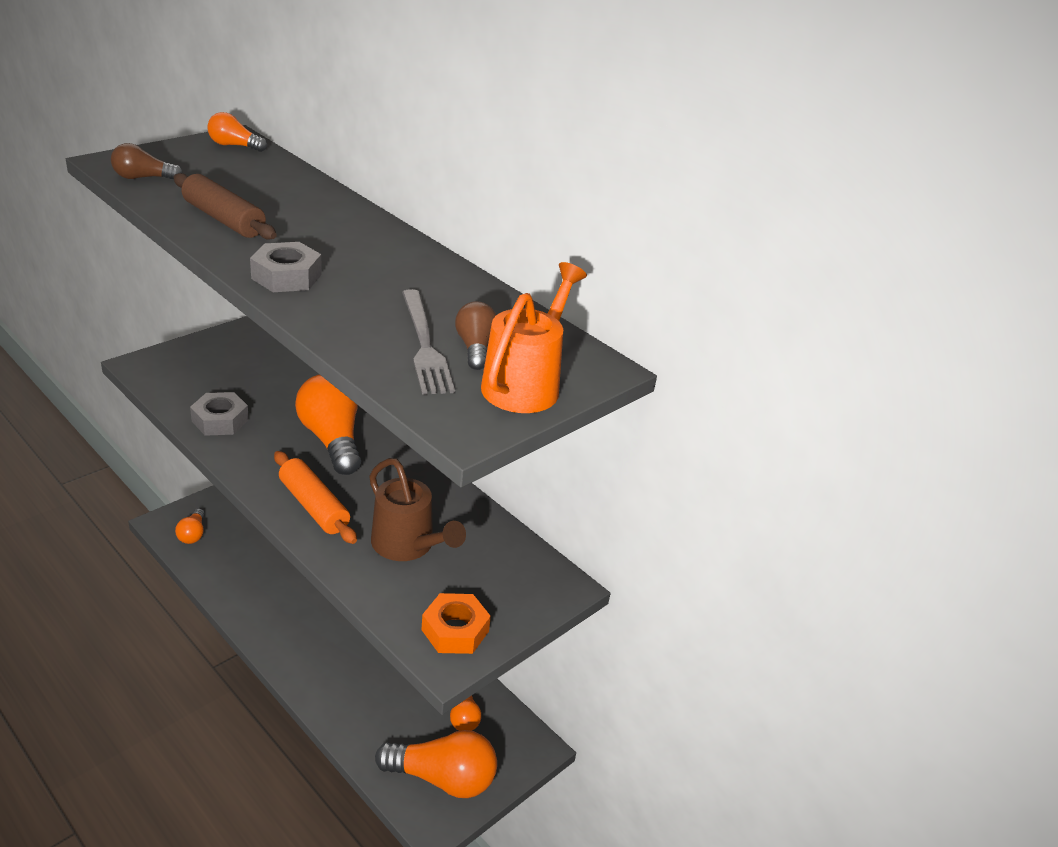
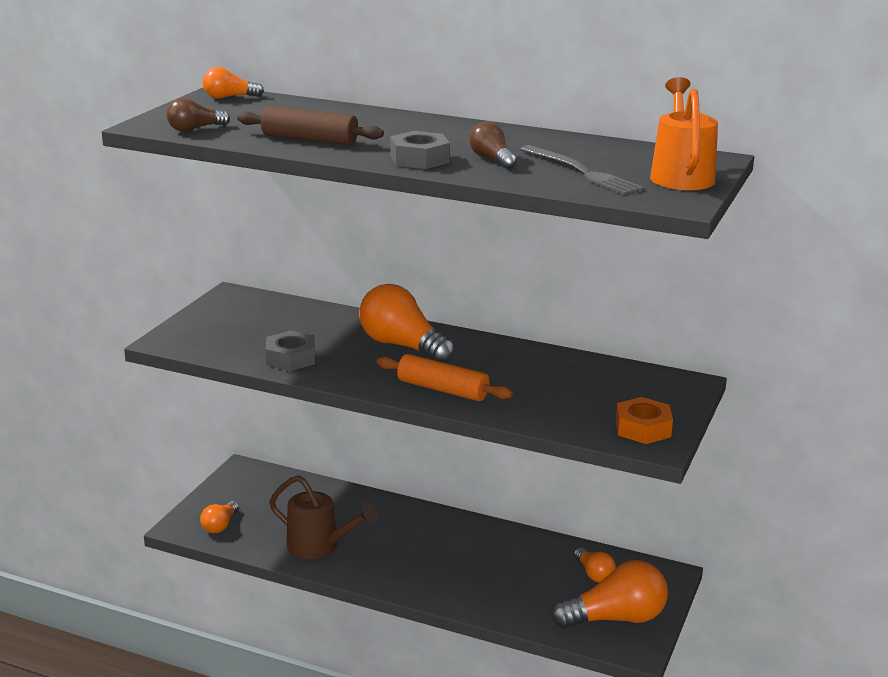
camera: 20 degrees left, 10 degrees down
orange light bulb [175,508,205,544] -> orange light bulb turned 45 degrees clockwise [200,501,239,533]
brown watering can [369,458,466,561] -> brown watering can moved to [269,475,378,559]
brown light bulb [455,301,496,370] -> brown light bulb moved to [469,121,517,169]

